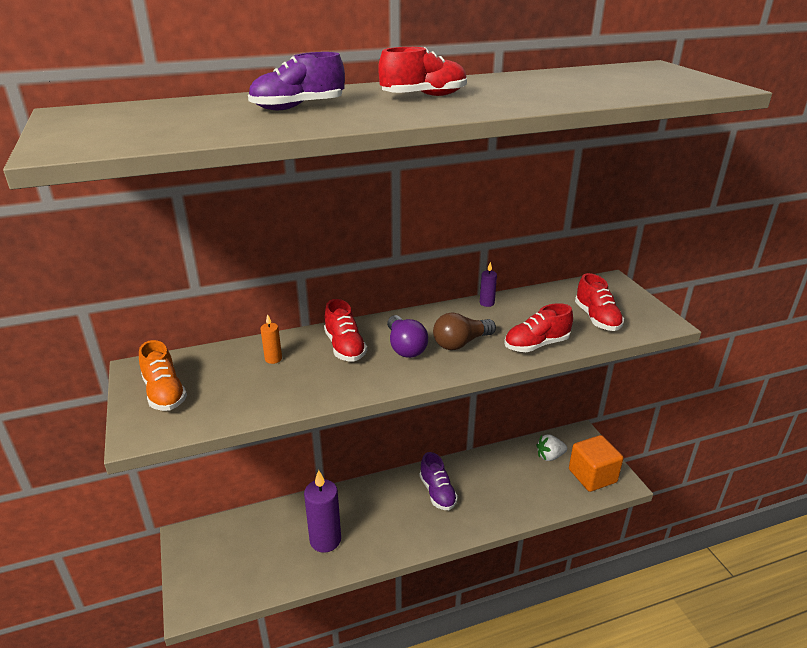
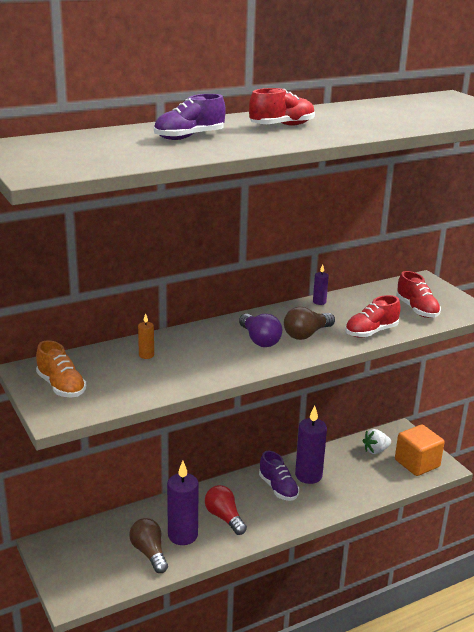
camera: 10 degrees left, 5 degrees down
red shoe [324,299,367,361] -> none
none -> brown light bulb [129,518,168,573]
none -> red light bulb [205,485,247,535]
none -> purple candle [295,406,327,484]

